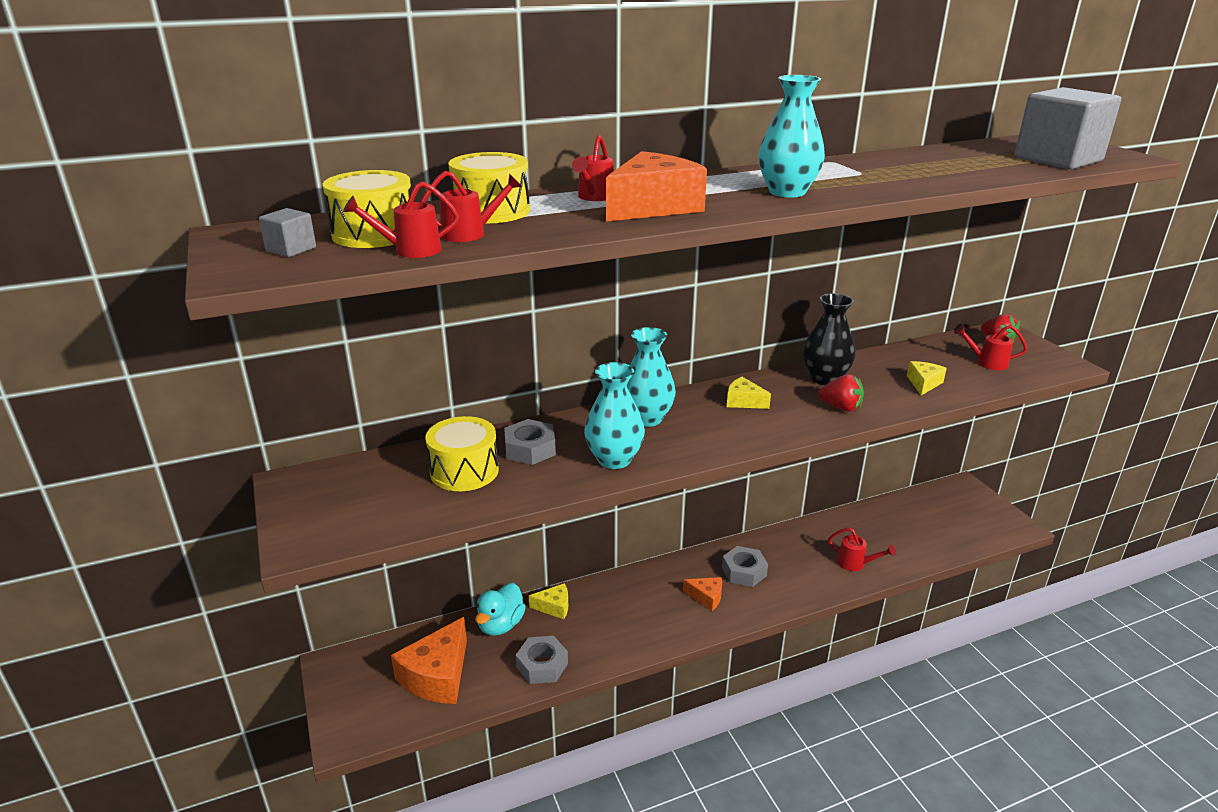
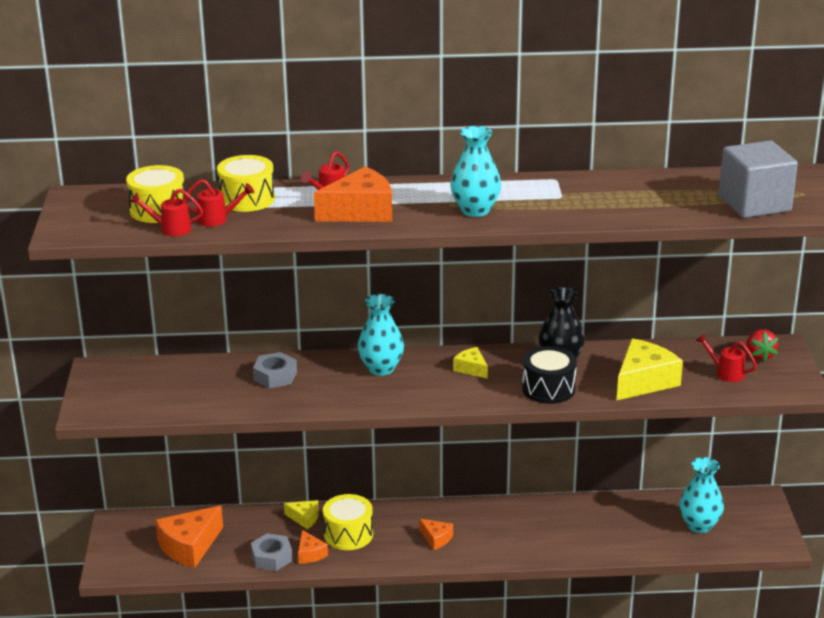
camera: 20 degrees right, 0 degrees up
grey cube [259,208,316,257] -> none
yellow drum [425,416,499,491] -> yellow drum moved to [323,494,373,550]
turquoise duck [475,583,526,636] -> none
turquoise vase [584,362,645,469] -> turquoise vase moved to [679,457,724,533]
grey nut [722,546,768,587] -> none
red strawberry [818,374,864,412] -> black drum [522,346,577,404]
red watering can [828,527,896,571] -> none
yellow cheese [907,361,947,395] -> yellow cheese [617,339,683,400], size x1.92
none -> orange cheese [298,530,328,564]

